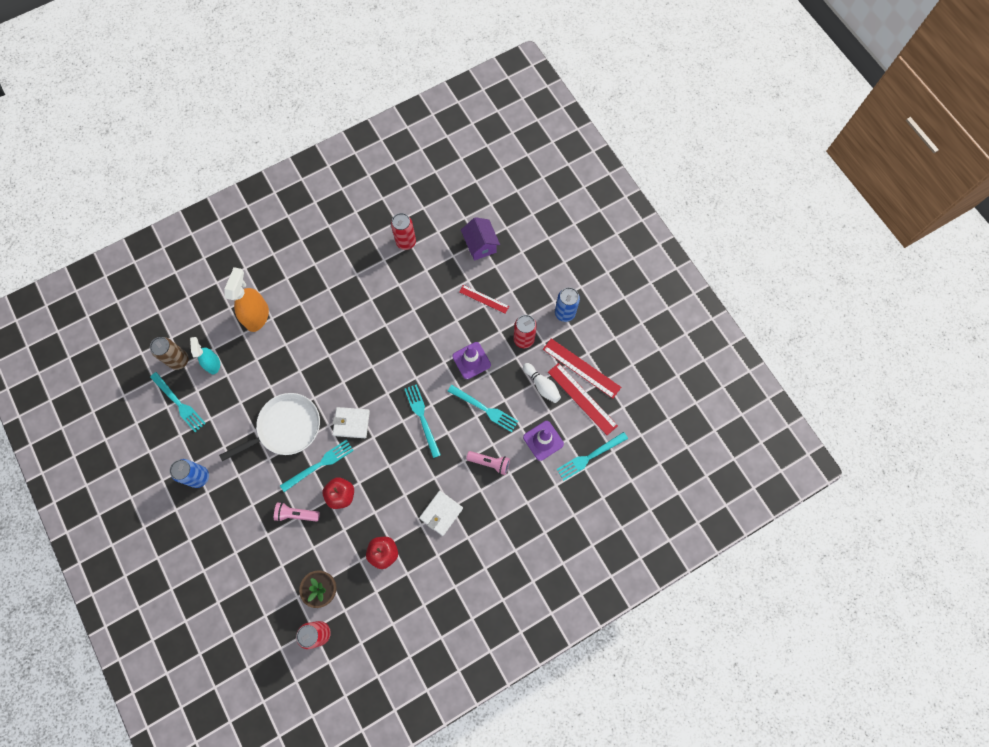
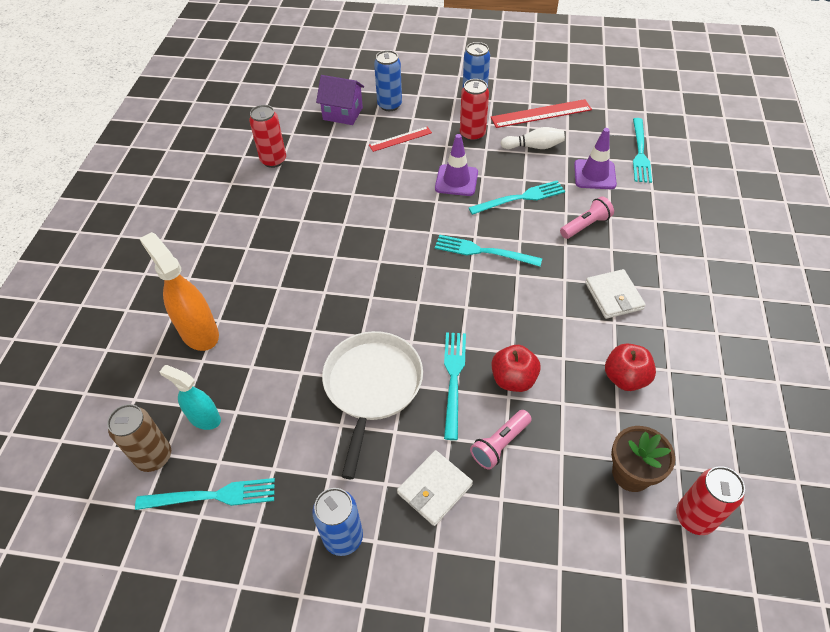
camera: 50 degrees left, 20 degrees down
white wallet [333,407,370,438] -> white wallet moved to [397,450,473,526]
red ruler [548,363,618,435] -> none
none -> blue can [374,50,402,111]

